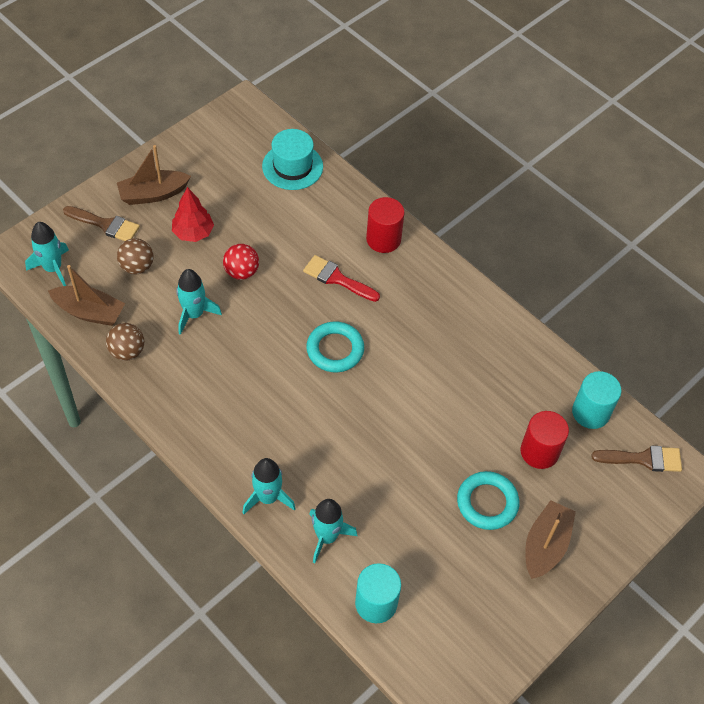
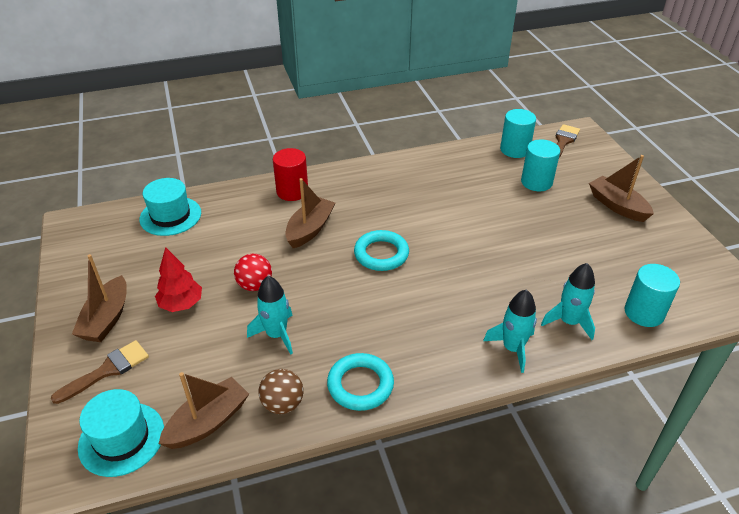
camera: 60 degrees left, 15 degrees down
turquoise rocket [25,222,69,286] -> turquoise hat [78,389,164,477]
brown ball [117,238,154,274] -> none
red brush [303,255,380,302] -> brown boat [285,178,335,248]
turquoise ring [457,471,519,530] -> turquoise ring moved to [327,353,394,411]
red cylinder [520,411,569,469] -> turquoise cylinder [521,139,560,191]

